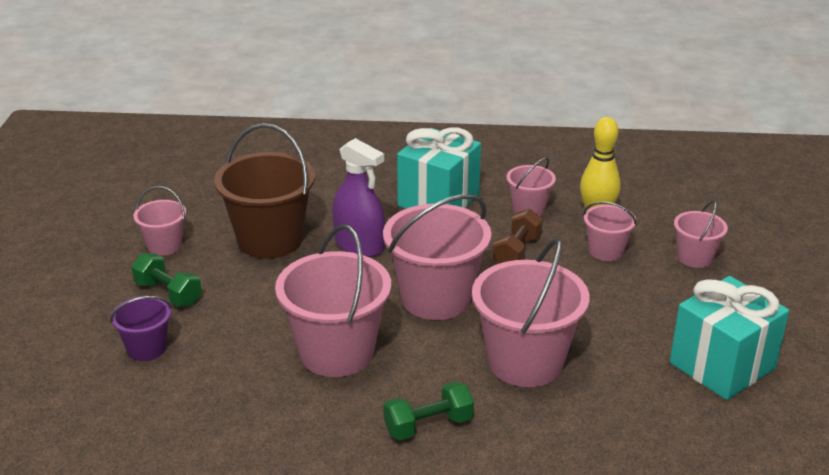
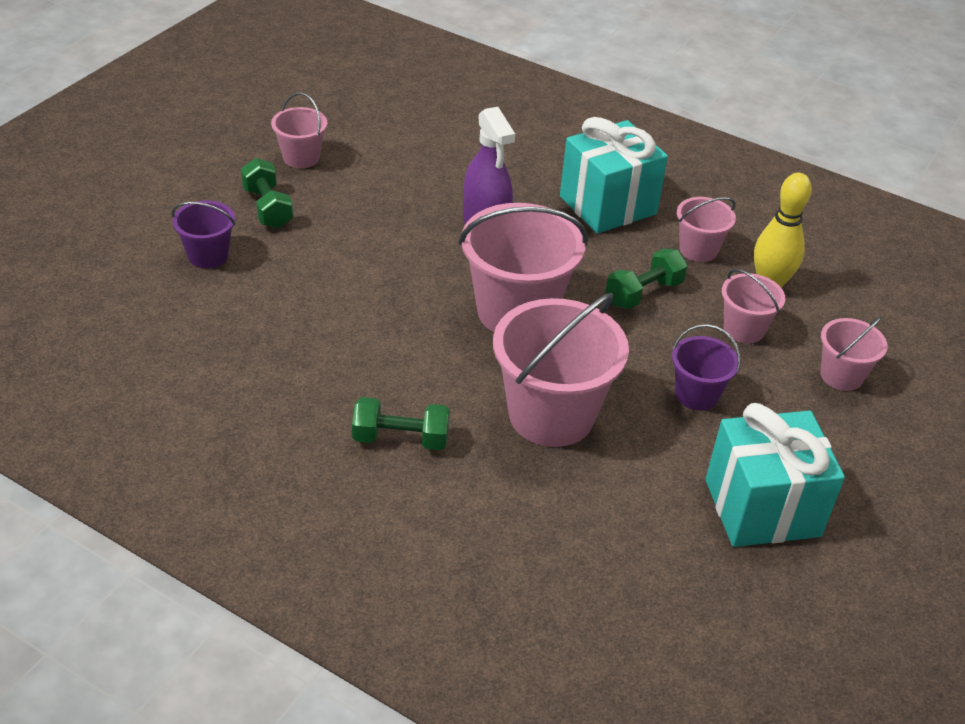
camera: 25 degrees right, 10 degrees up
brown bucket [214,123,315,259] -> none
pink bucket [275,224,391,377] -> none
brown dumbbell [493,209,543,264] -> green dumbbell [606,248,688,309]
none -> purple bucket [672,324,741,411]

